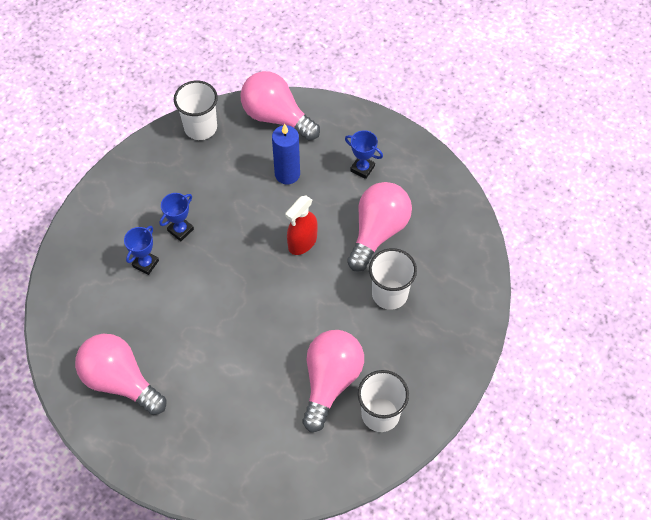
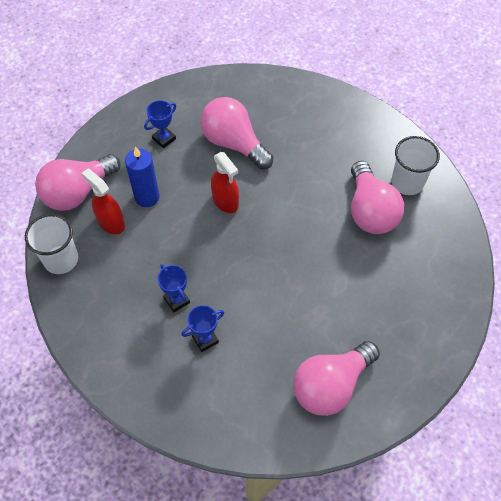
camera: 75 degrees left, 0 degrees up
blue trophy [124,226,159,275] -> blue trophy turned 75 degrees counterclockwise [182,305,224,352]
pink light bulb [302,330,364,432] -> pink light bulb turned 135 degrees counterclockwise [351,161,404,234]
white cup [369,248,417,310] -> none
none -> red spray bottle [82,169,125,234]

